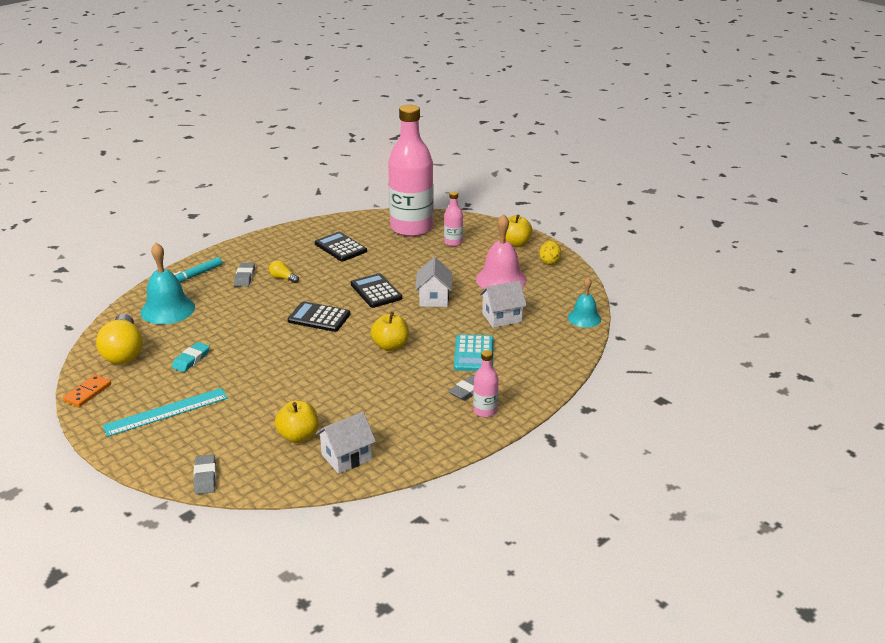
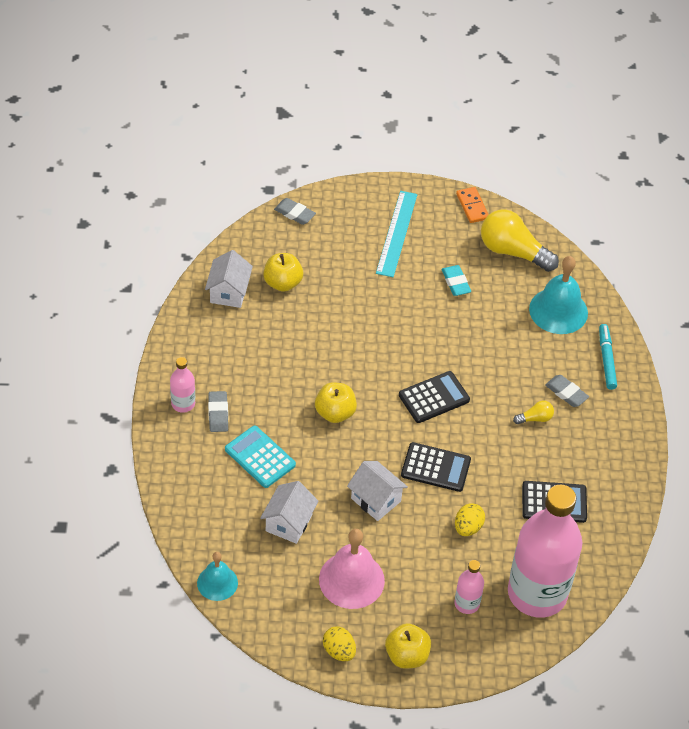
camera: 130 degrees right, 20 degrees up
none -> yellow egg [455,503,485,536]

